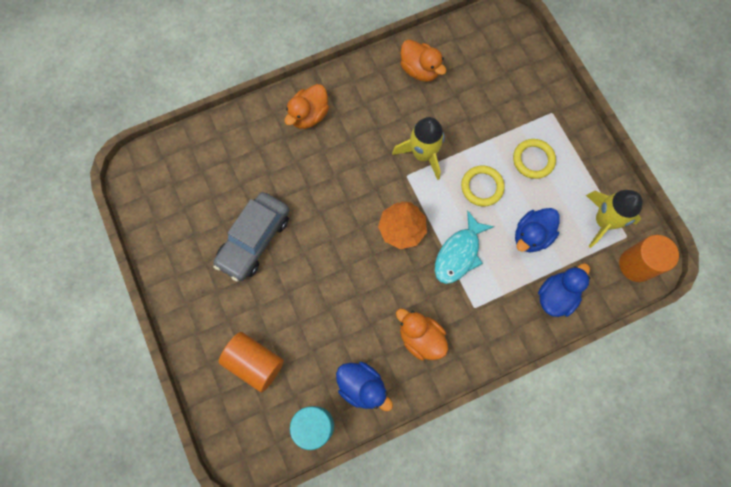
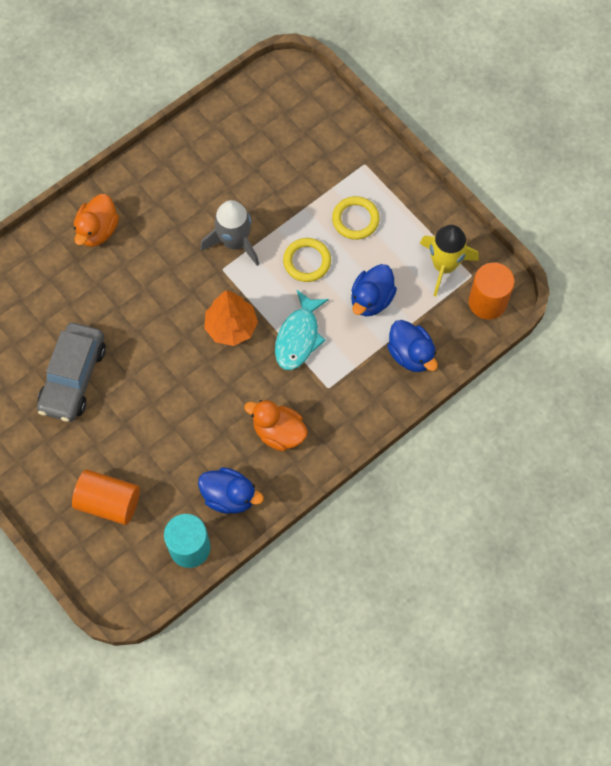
camera: 15 degrees left, 5 degrees down
yellow rocket [392,117,445,180] -> grey rocket [200,200,259,266]
orange duck [400,39,446,82] -> none
blue duck [538,263,590,317] -> blue duck turned 120 degrees clockwise [387,320,438,372]

